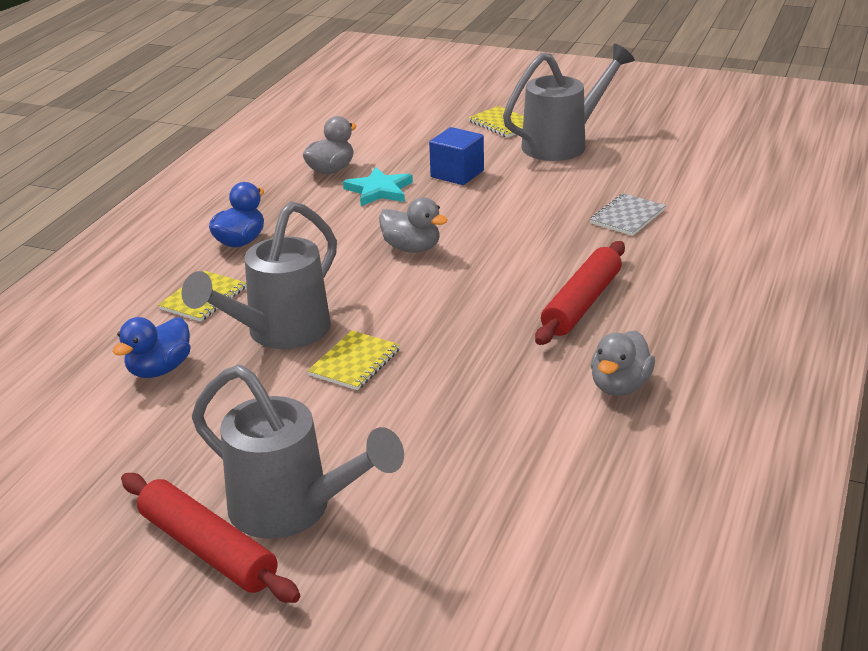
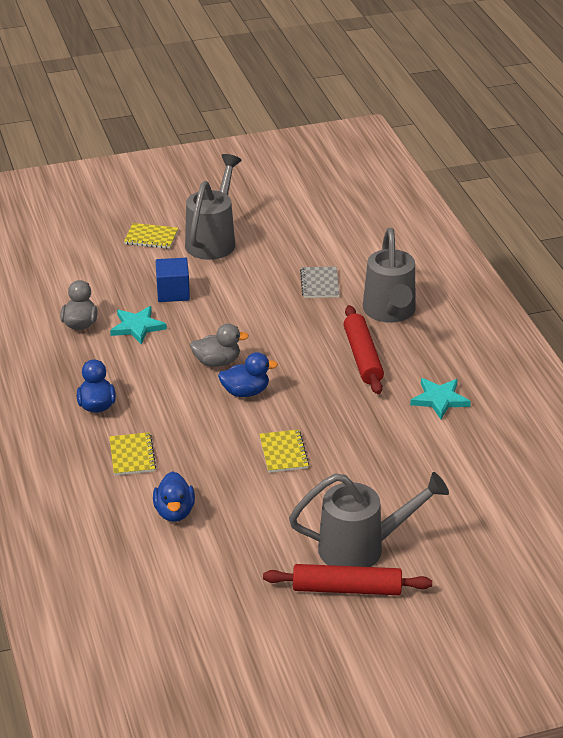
camera: 40 degrees left, 5 degrees up
grey watering can [181,201,337,349] -> grey watering can moved to [363,228,416,323]
grey duck [591,330,655,396] -> turquoise star [410,378,471,419]
none -> blue duck [218,352,278,397]

